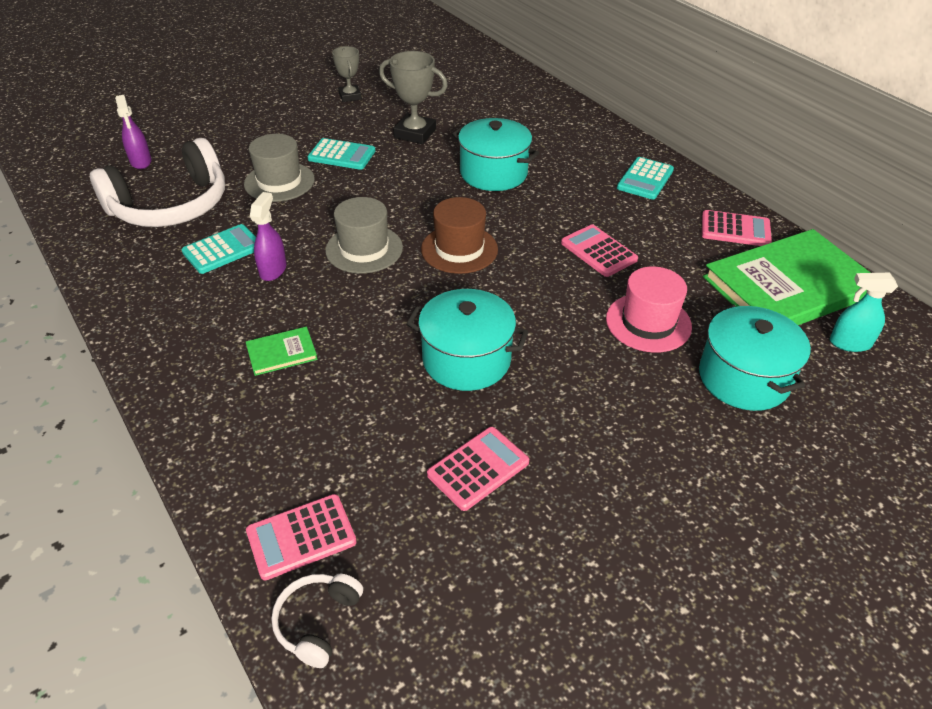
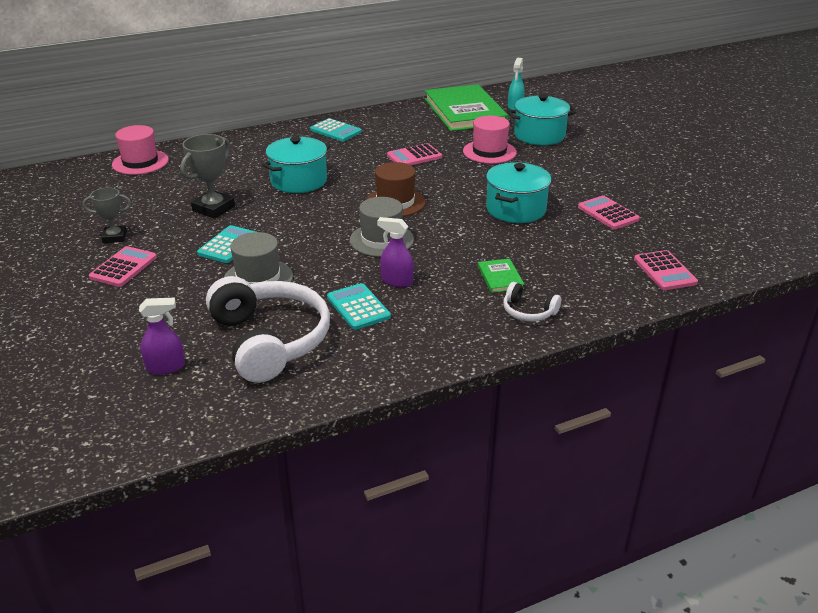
camera: 80 degrees left, 10 degrees down
white headphones [271,574,363,668] -> white headphones moved to [503,282,561,321]
pink calculator [702,210,772,246] -> pink calculator moved to [89,246,157,287]
none -> pink hat [112,125,169,175]

